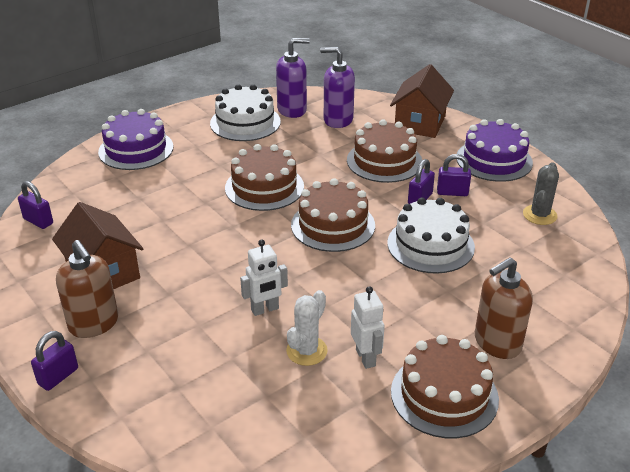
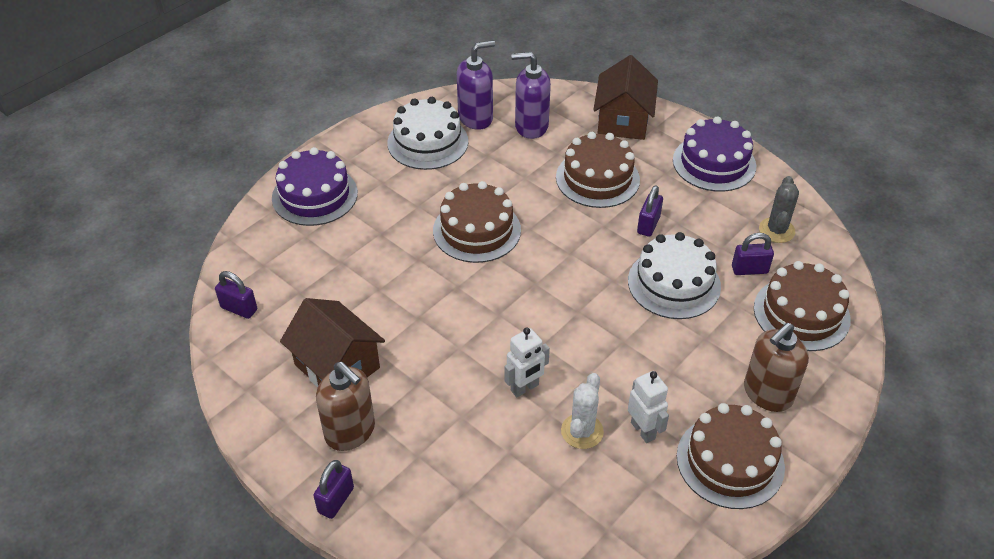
camera: 10 degrees left, 10 degrees up
brown cake [291,178,375,252] -> brown cake moved to [754,261,851,351]
purple padlock [437,154,471,196] -> purple padlock moved to [732,233,774,275]

